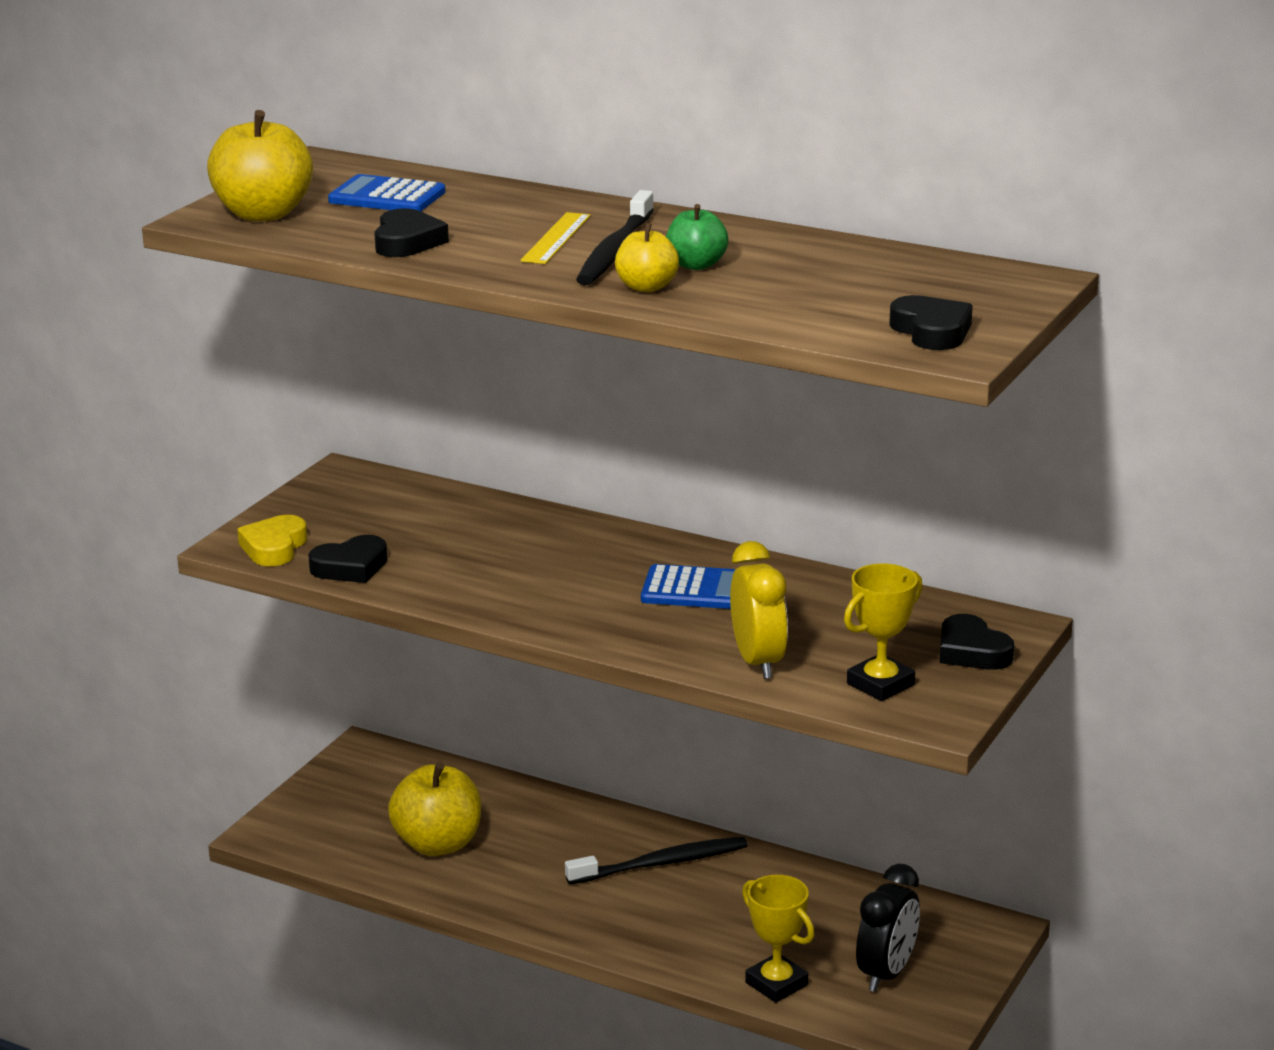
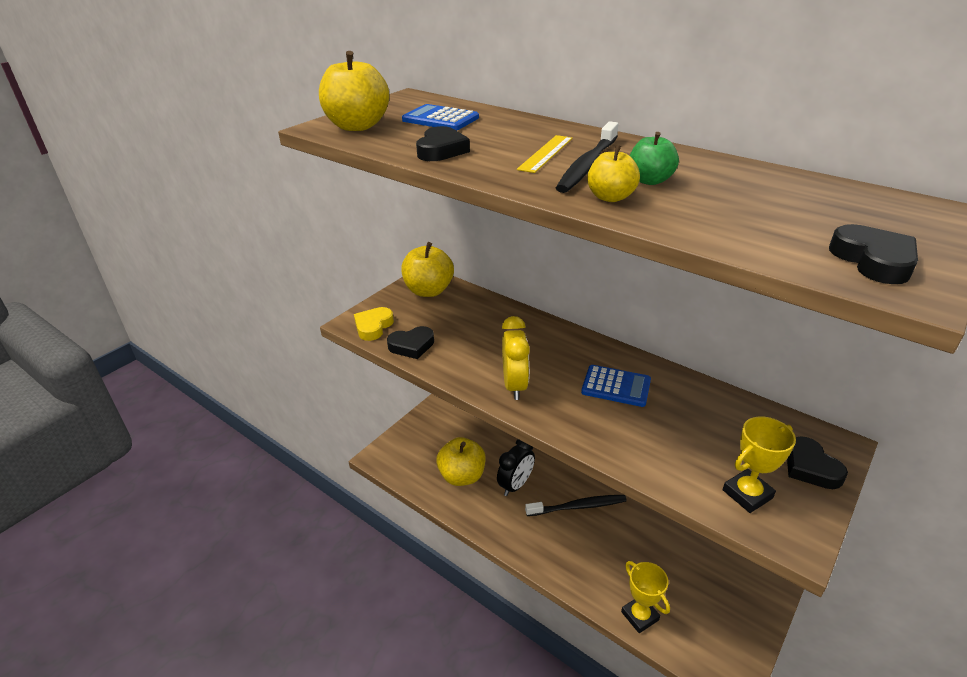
camera: 10 degrees right, 10 degrees up
yellow clock [730,541,788,679] -> yellow clock moved to [502,316,530,400]
black clock [856,864,920,992] -> black clock moved to [497,439,535,496]
none -> yellow apple [401,242,454,297]

